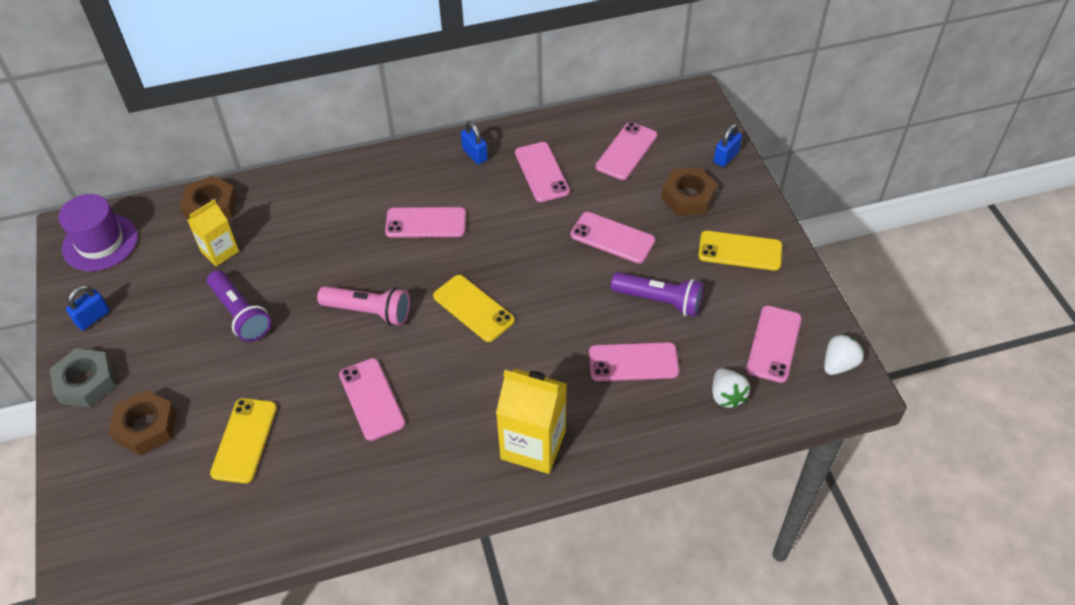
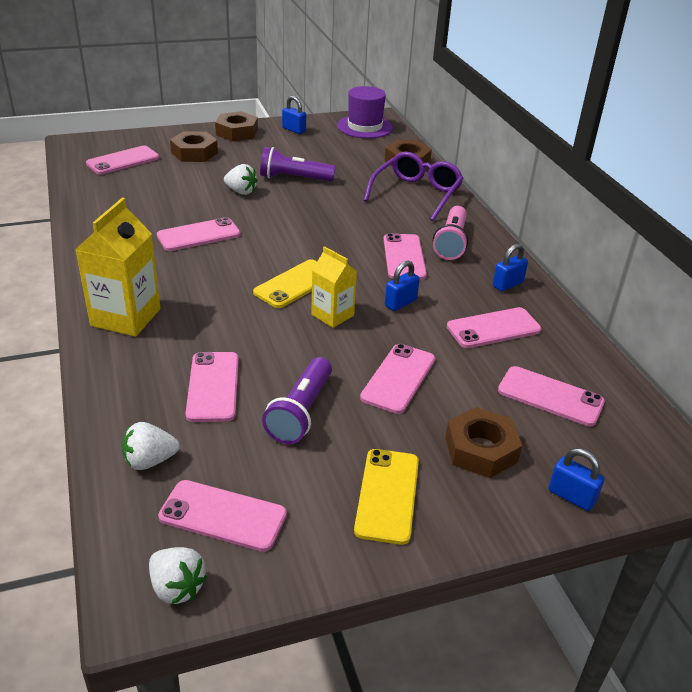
camera: 85 degrees right, 15 degrees down
grey nut [50,349,116,407] -> brown nut [215,111,258,141]
yellow carton [187,200,239,266] -> yellow carton moved to [311,246,357,328]
purple flashlight [207,270,271,342] -> purple flashlight turned 45 degrees clockwise [260,147,336,181]
yellow phone [210,398,277,483] -> none
pink flashlight [317,286,410,326] -> pink flashlight moved to [433,206,468,260]
none -> pink phone [86,146,159,175]
none -> white strawberry [224,164,258,195]
none -> purple glasses [364,152,463,221]
none -> blue padlock [385,261,420,311]

